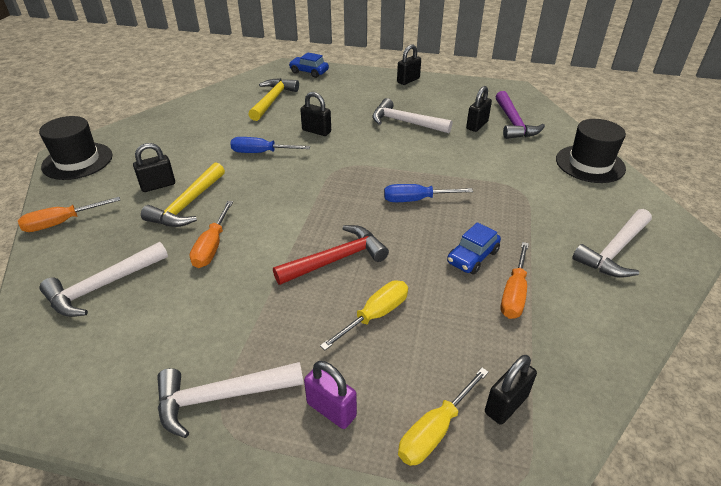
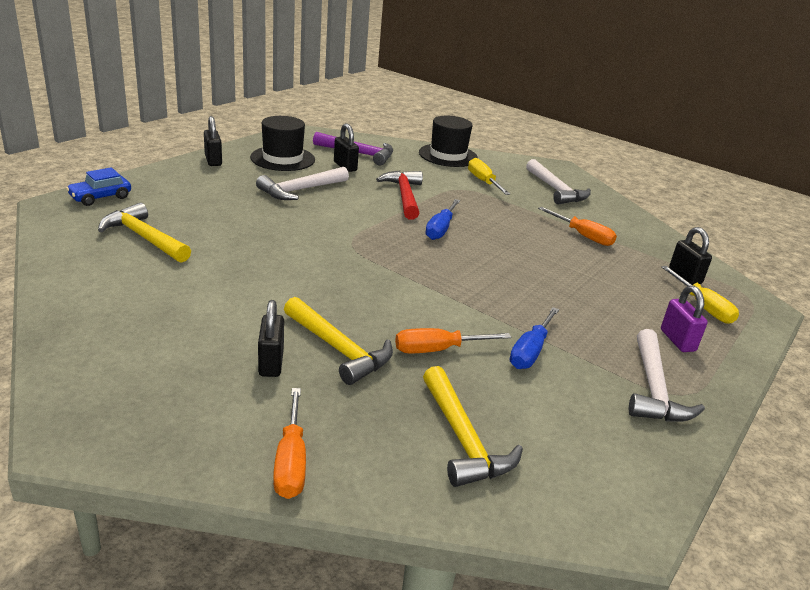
camera: 70 degrees left, 10 degrees down
black hat [39,116,113,180] -> black hat moved to [250,116,315,171]
white hammer [39,242,168,317] -> yellow hammer [423,366,523,487]
orange screwdriver [190,201,233,268] -> orange screwdriver turned 135 degrees clockwise [395,328,512,353]
blue screwdriver [230,137,310,153] -> blue screwdriver moved to [510,307,559,369]
red hammer [273,225,389,285] -> red hammer moved to [376,171,423,220]
black padlock [300,92,331,136] -> none
purple padlock [304,361,357,429] -> purple padlock turned 75 degrees counterclockwise [661,285,708,352]
yellow screwdriver [320,280,408,350] -> yellow screwdriver moved to [468,158,510,195]
blue car [447,222,501,274] -> none

